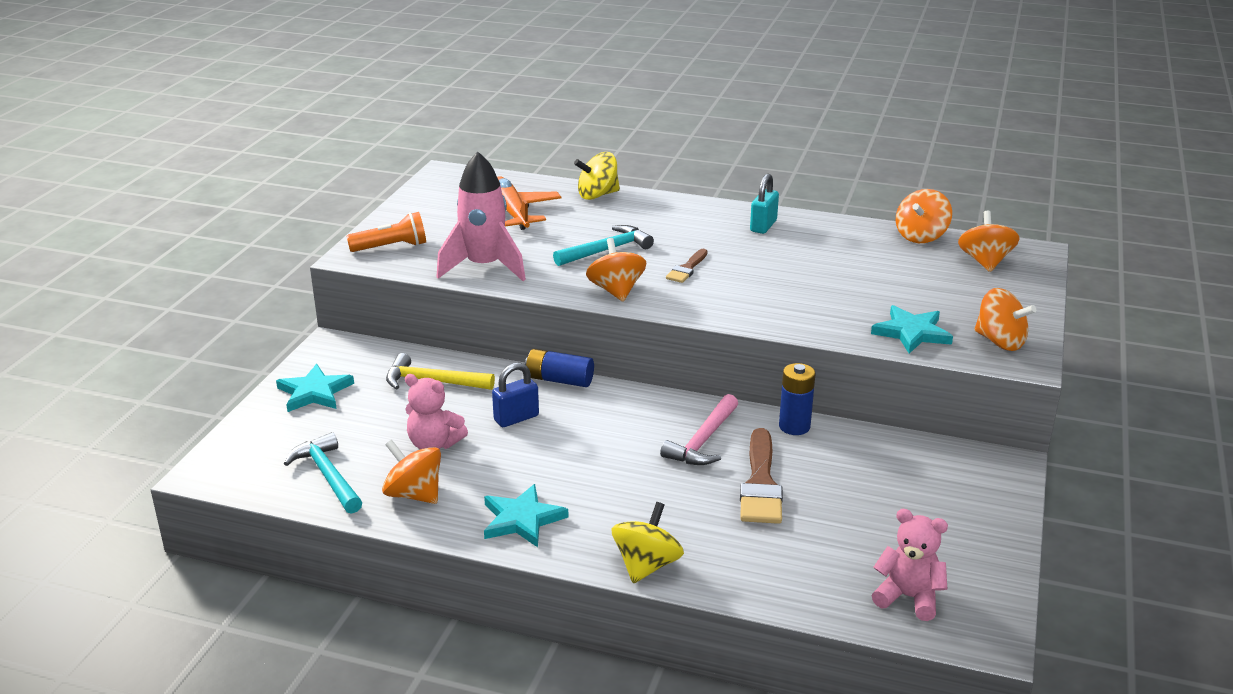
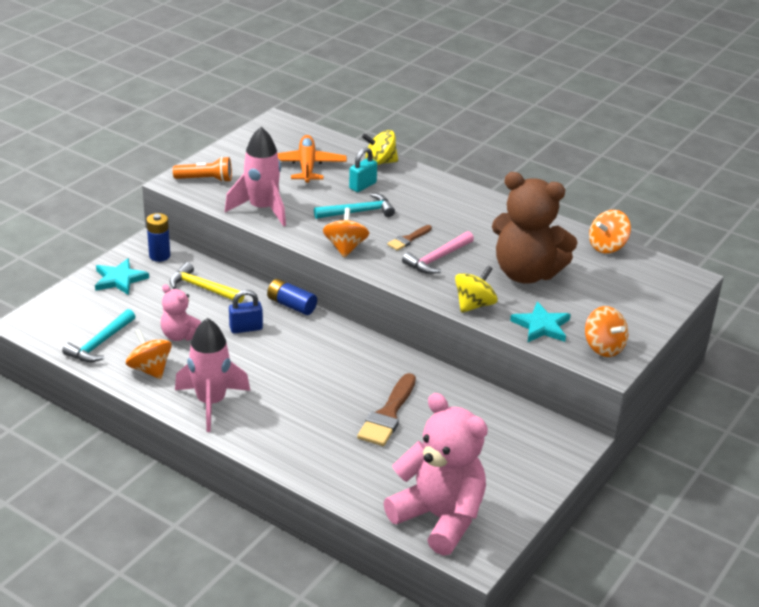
camera: 15 degrees right, 5 degrees up
turquoise hammer [284,432,362,514] -> turquoise hammer turned 135 degrees counterclockwise [62,309,135,362]
turquoise star [484,484,569,547] -> pink rocket [175,318,250,432]
yellow spinning top [612,502,684,583] -> yellow spinning top moved to [455,266,498,313]
pink hammer [660,394,738,465] -> pink hammer moved to [402,231,474,274]
turquoise padlock [750,174,779,234] -> turquoise padlock moved to [349,147,377,192]
blue battery [779,363,815,435] -> blue battery moved to [146,213,170,262]
pink teddy bear [872,509,948,621] -> pink teddy bear [384,393,488,556], size x1.97
orange spinning top [958,210,1020,272] -> none
none -> brown teddy bear [492,172,578,284]

